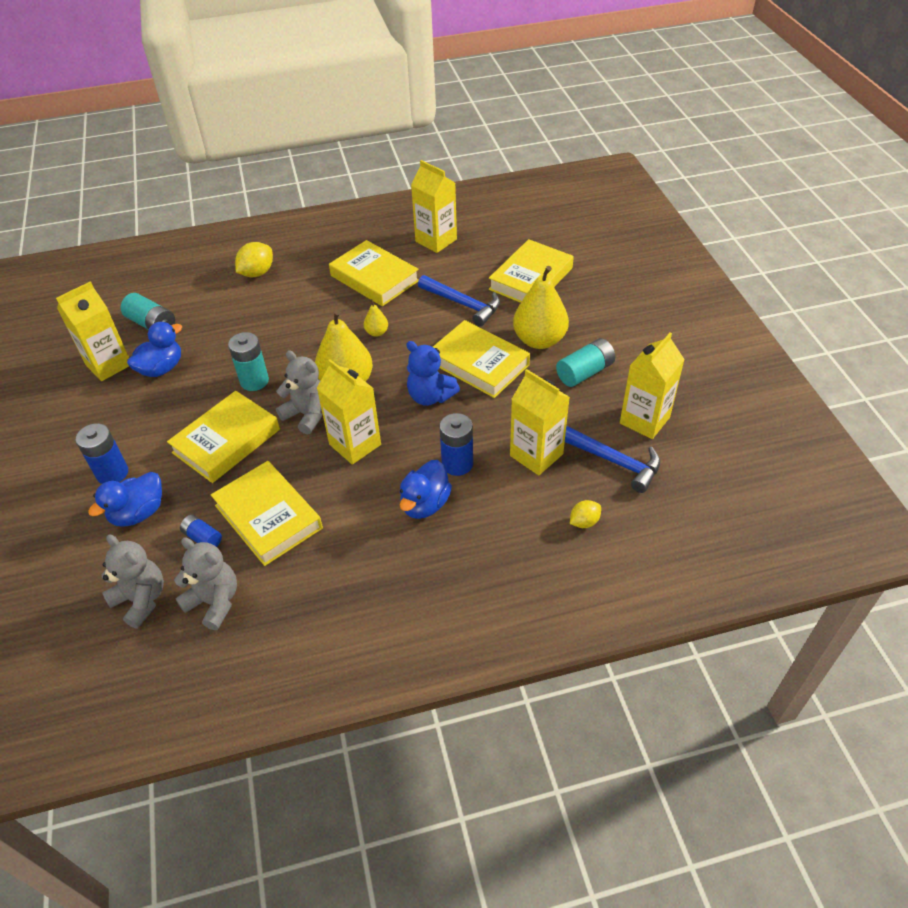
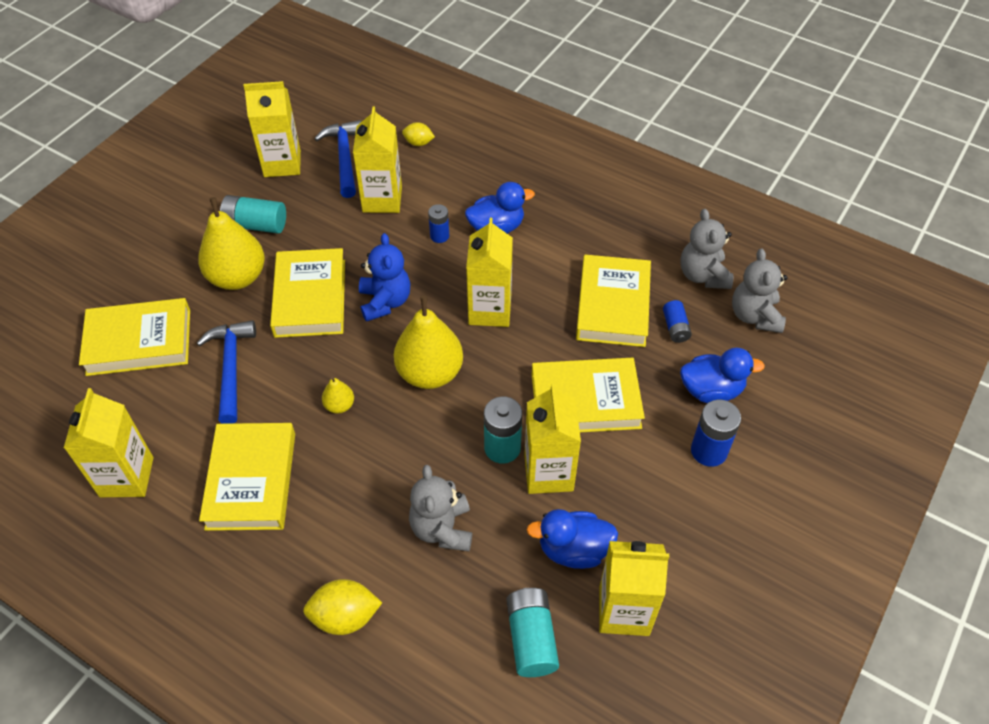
camera: 135 degrees left, 5 degrees up
grey teddy bear [276,350,322,435] -> grey teddy bear moved to [409,465,472,551]
blue battery [440,413,473,476] -> blue battery [428,204,449,243], size x0.62
none -> yellow carton [524,384,581,494]

